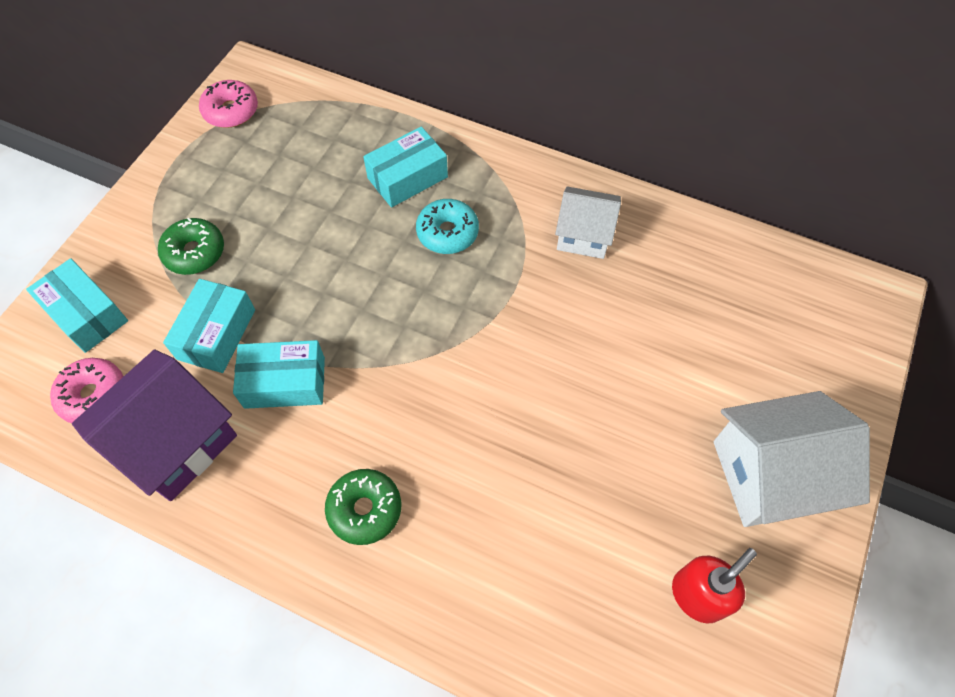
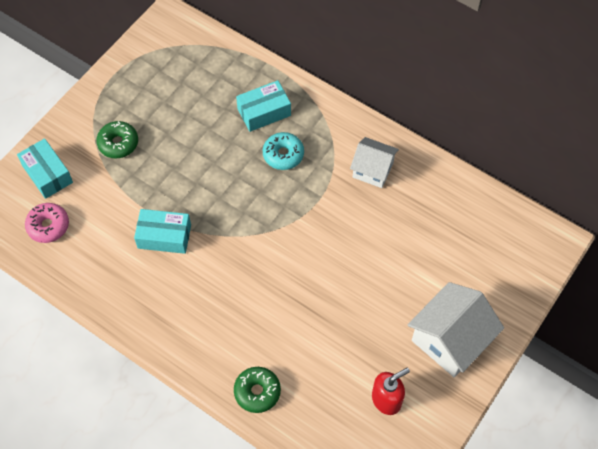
camera: 10 degrees right, 0 degrees up
purple house [72,350,237,501] -> none
turquoise box [163,279,255,373] -> none
pink donut [199,80,258,128] -> none
green donut [325,469,401,545] -> green donut moved to [234,367,281,413]
white house [714,391,870,527] -> white house turned 45 degrees counterclockwise [408,282,504,377]

